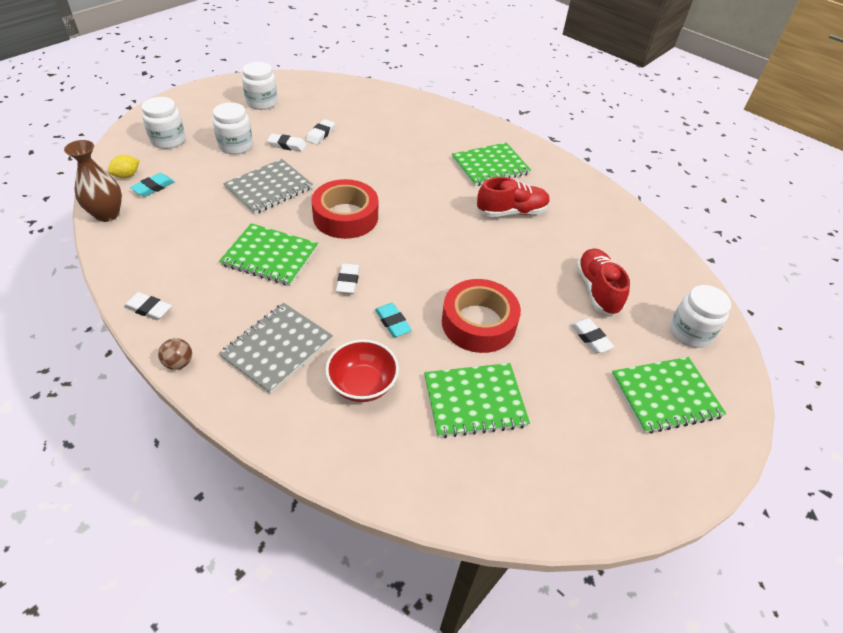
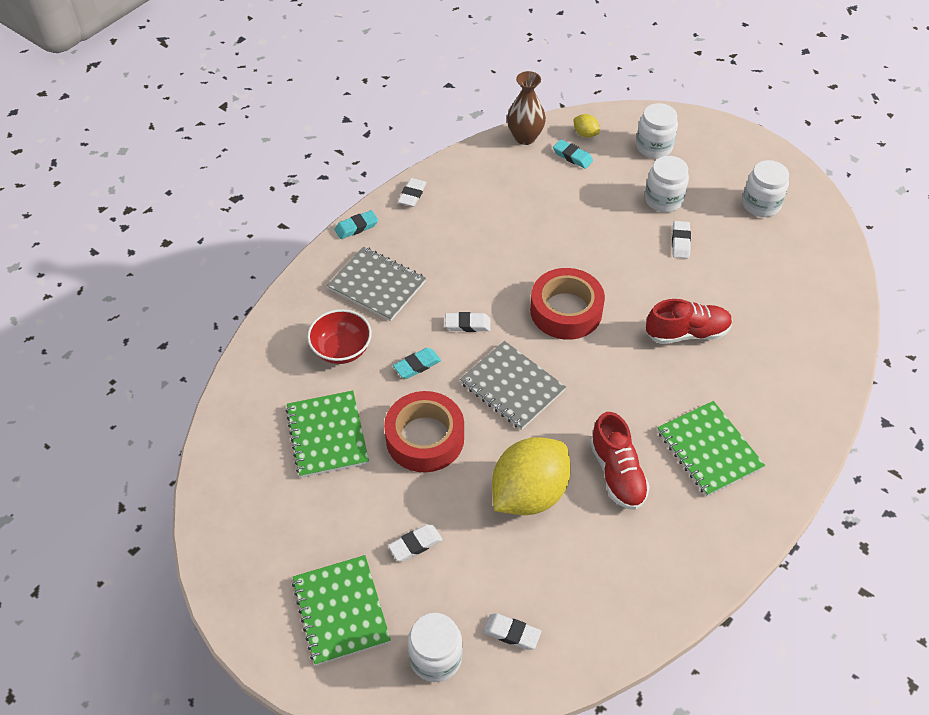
camera: 90 degrees right, 5 degrees up
brown ball [158,338,192,370] -> turquoise eraser [334,210,378,239]
green notebook [219,223,318,286] -> none
grey notebook [223,159,313,215] -> grey notebook moved to [460,341,566,430]
white eraser [306,119,335,145] -> white eraser moved to [483,613,541,650]
red shoe [576,248,630,316] -> red shoe moved to [646,299,732,344]
none -> yellow lemon [492,437,571,515]

